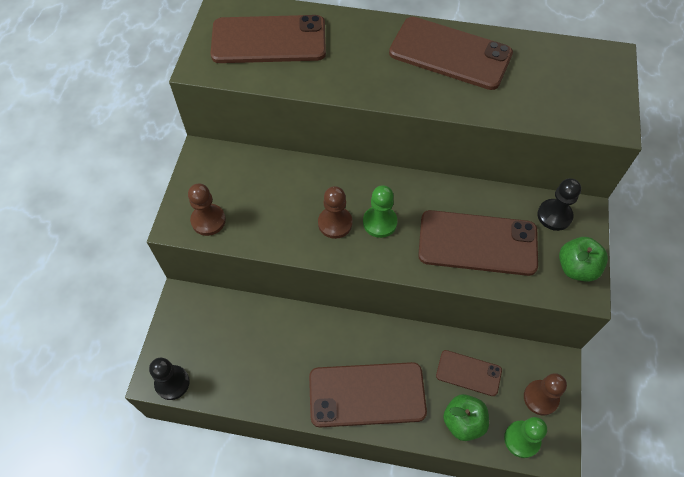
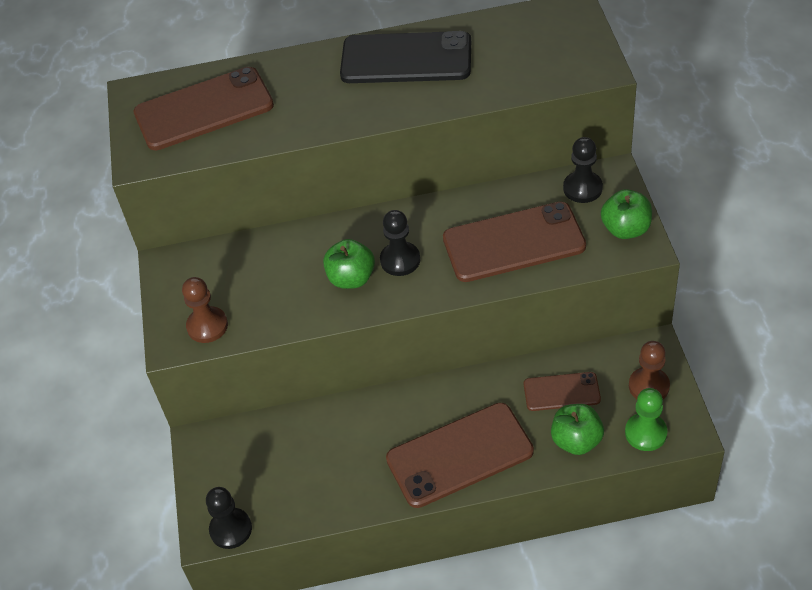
camera: 15 degrees left, 10 degrees down
brown pawn [318,186,352,239] -> green apple [323,239,375,289]
green pawn [363,185,398,238] -> black pawn [380,210,420,276]
brown phone [389,17,513,90] -> black phone [340,31,471,83]

